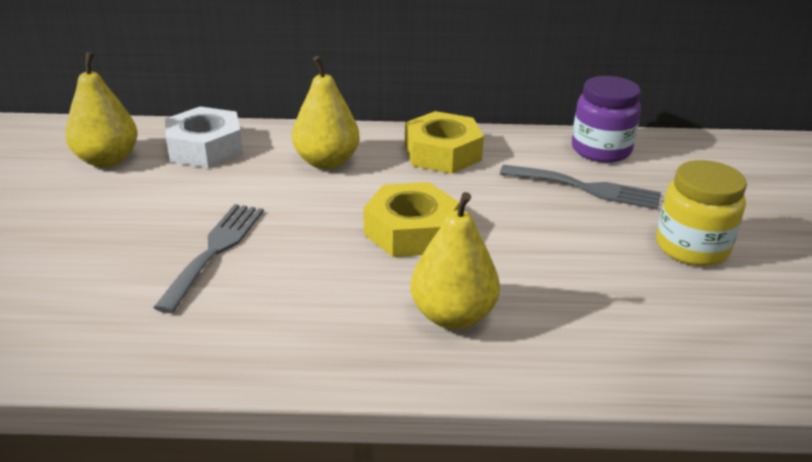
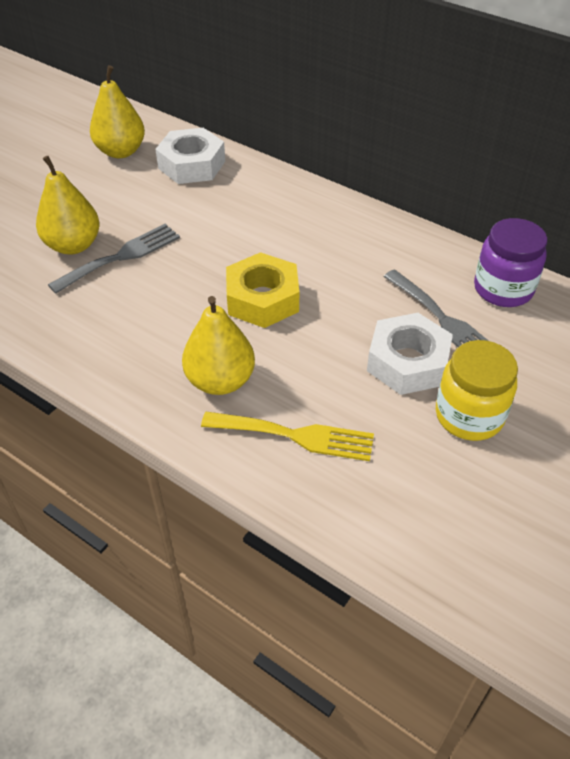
camera: 35 degrees right, 15 degrees up
yellow pear [292,56,360,169] -> yellow pear moved to [36,156,100,254]
yellow nut [405,111,484,174] -> none
none -> yellow fork [201,412,374,461]
none -> white nut [367,313,453,395]

